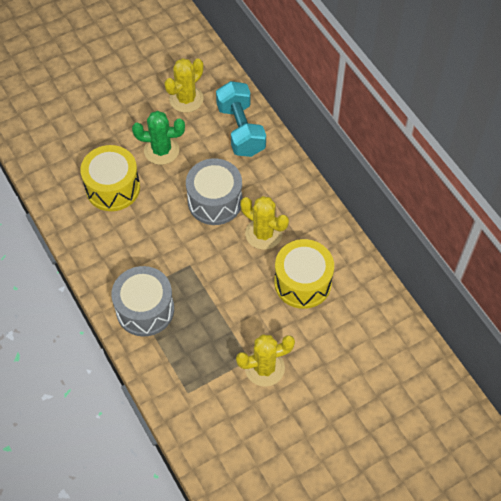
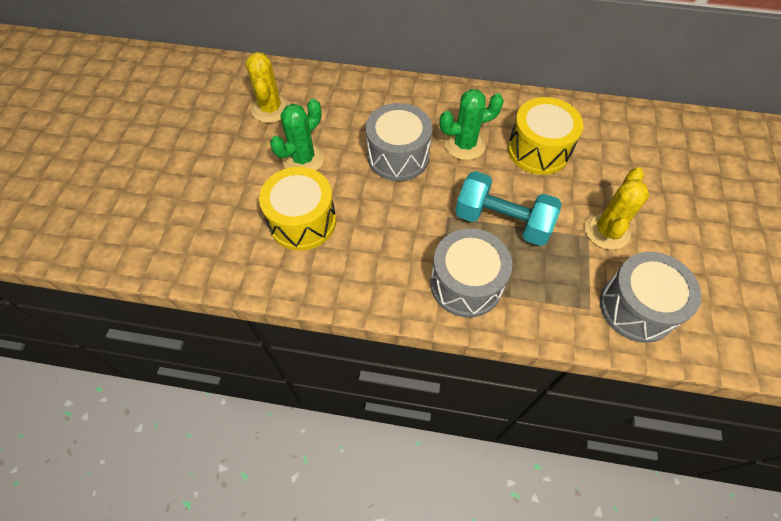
camera: 50 degrees left, 0 degrees up
turquoise dumbbell [216,81,266,157] -> turquoise dumbbell moved to [455,171,562,246]
yellow cactus [241,196,289,250] -> green cactus [439,89,504,160]
none -> grey drum [600,252,701,343]

